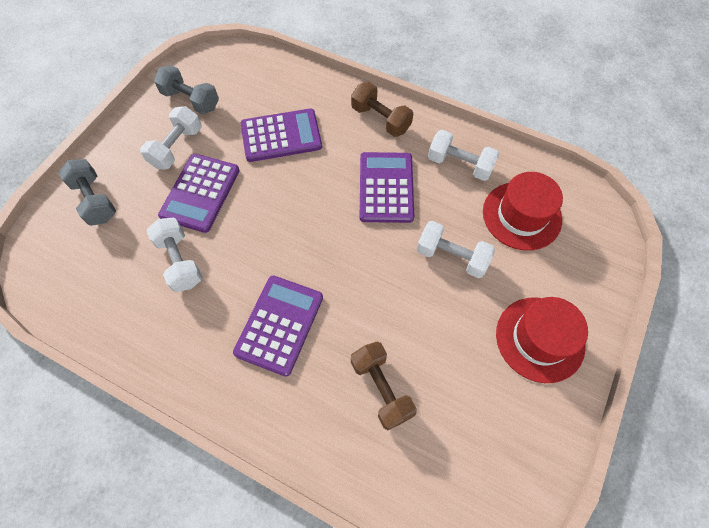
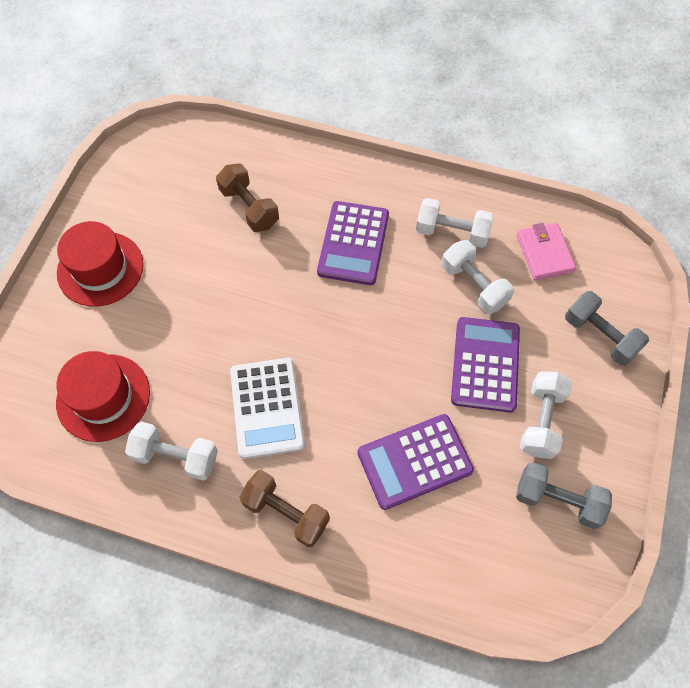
camera: 170 degrees right, 0 degrees up
purple calculator [360,152,414,223] -> white calculator [230,358,305,459]
white dumbbell [417,221,495,278] -> white dumbbell moved to [416,198,494,248]
none -> pink wallet [517,223,576,280]

